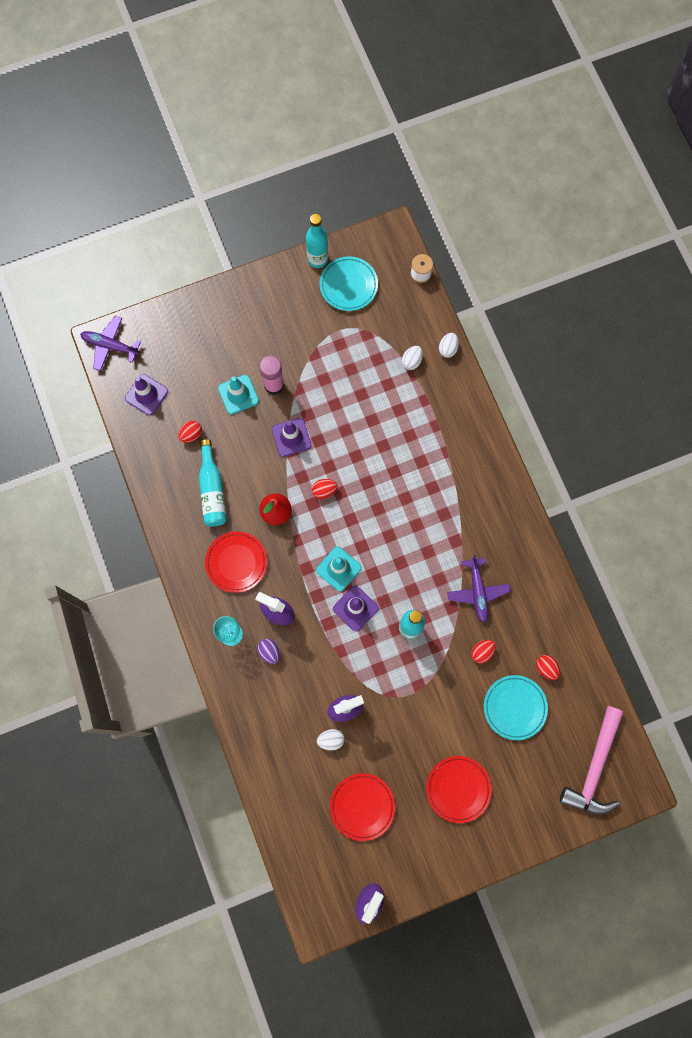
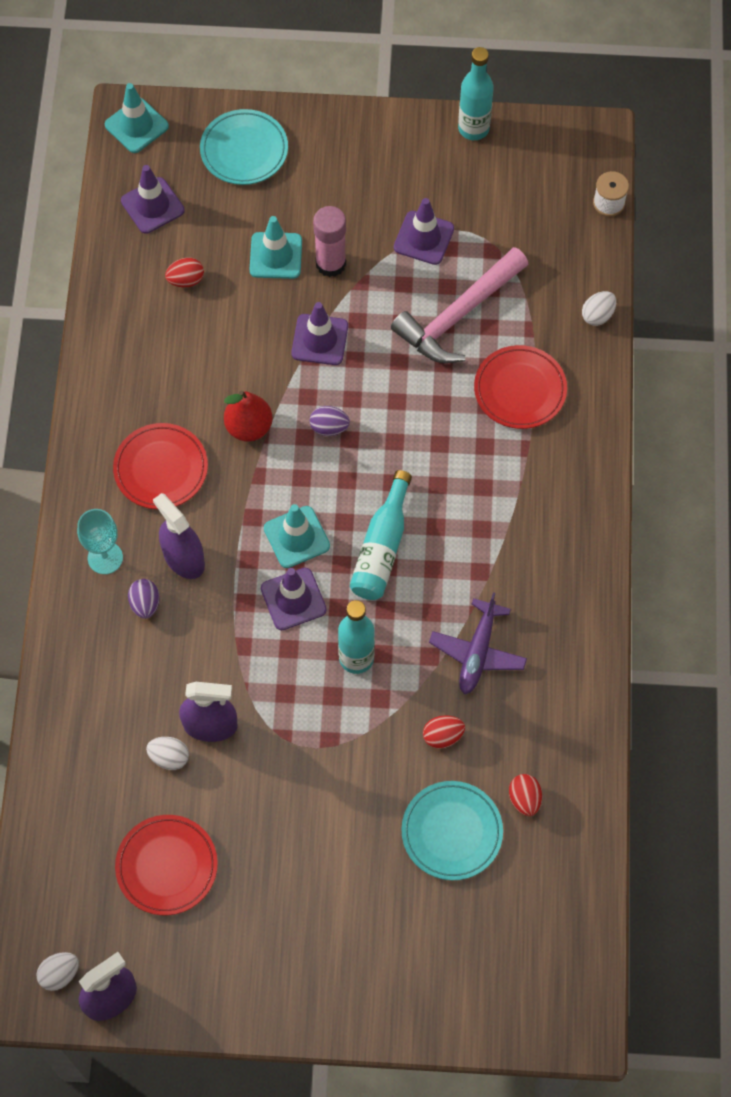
camera: 25 degrees right, 10 degrees down
purple plane [80,316,141,371] -> turquoise traffic cone [105,83,169,153]
turquoise bottle [199,439,227,526] -> turquoise bottle moved to [350,470,412,600]
red egg [312,479,338,499] -> purple egg [310,406,350,436]
turquoise plate [320,256,378,311] -> turquoise plate moved to [200,109,288,185]
white egg [402,346,423,370] -> white egg moved to [36,952,79,991]
red plate [426,756,492,823] -> red plate moved to [474,345,567,429]
pink hammer [560,706,623,815] -> pink hammer moved to [391,247,528,364]
none -> purple traffic cone [394,198,454,265]

